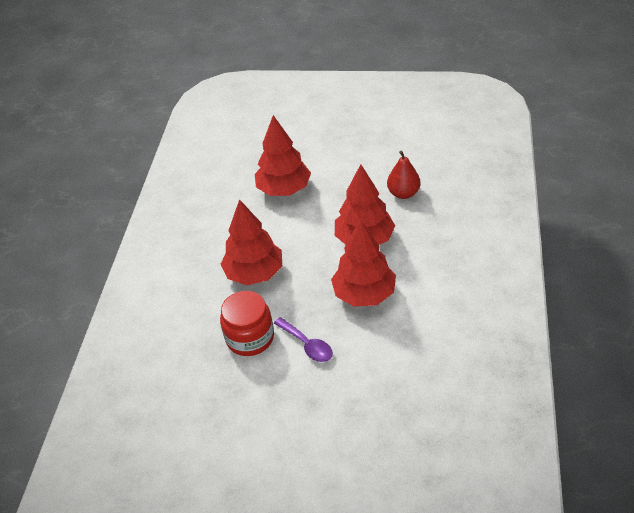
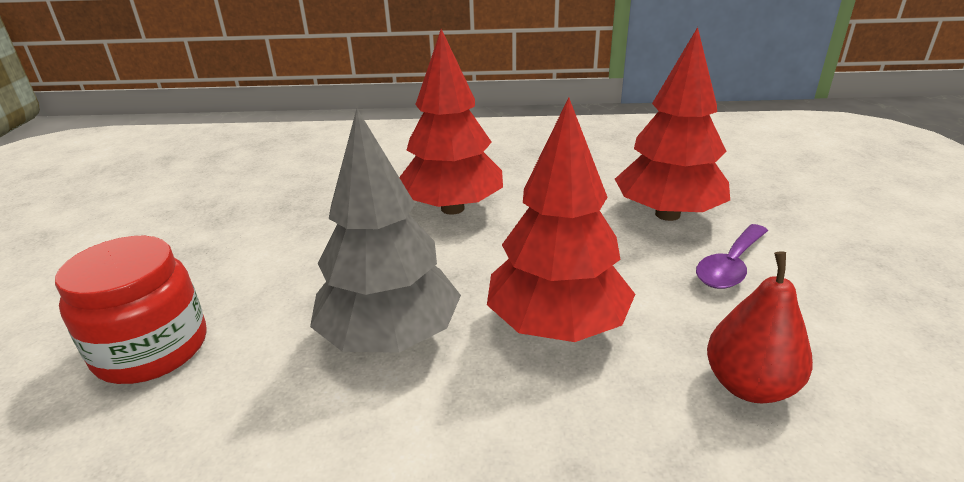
camera: 80 degrees right, 15 degrees down
red jar [220,291,274,356] -> red jar moved to [55,236,206,384]
purple spoon [274,317,333,362] -> purple spoon moved to [696,224,768,289]
red tree [331,219,396,307] -> grey tree [310,109,461,353]

